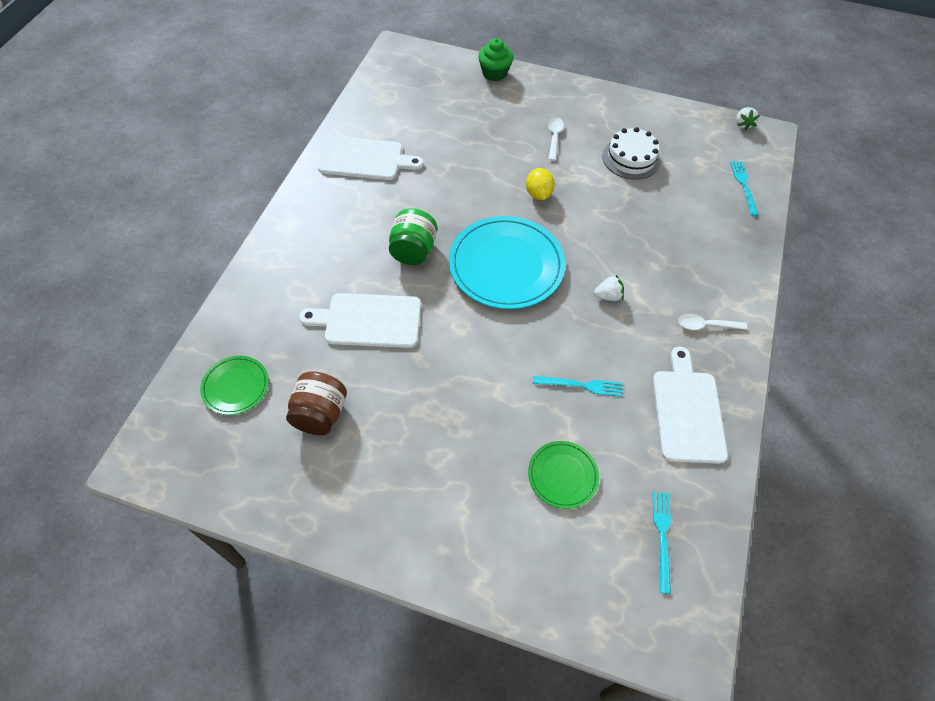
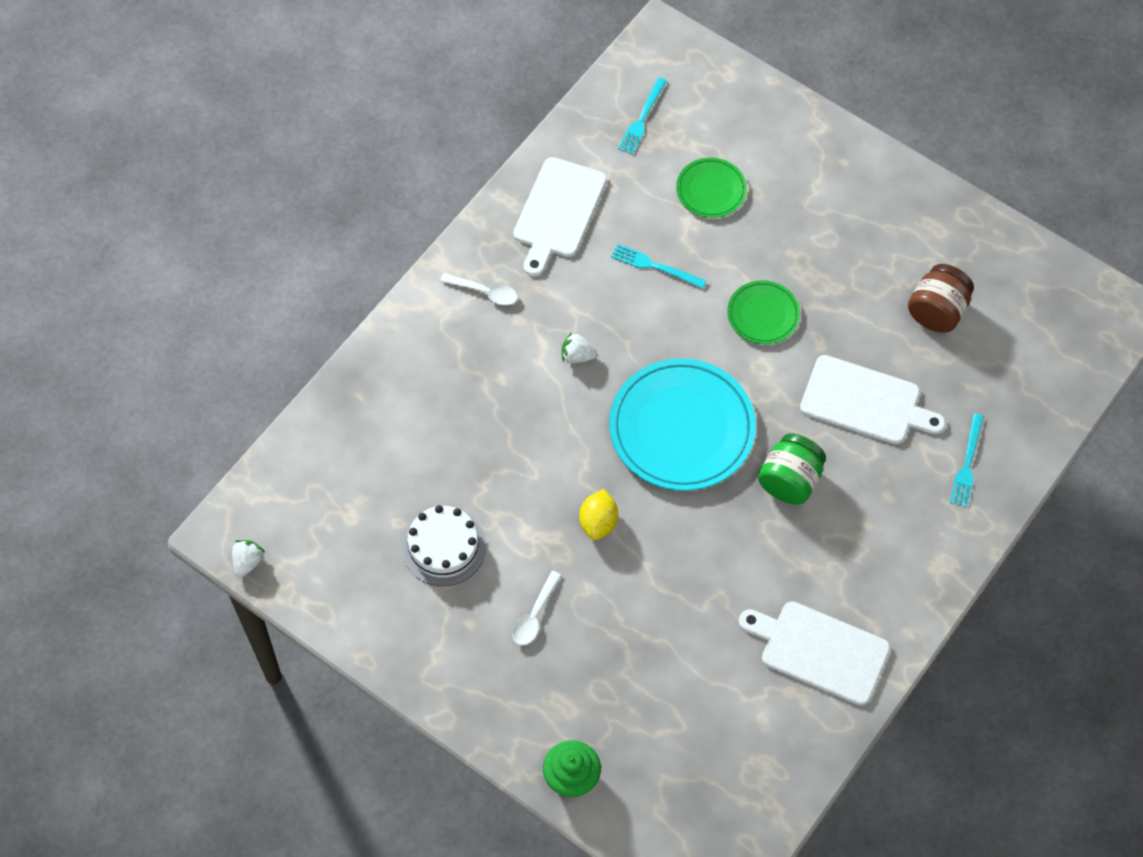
camera: 160 degrees left, 5 degrees up
green plate [200,356,269,415] -> green plate moved to [727,280,800,344]
turquoise fork [730,161,758,216] -> turquoise fork moved to [950,414,984,507]

